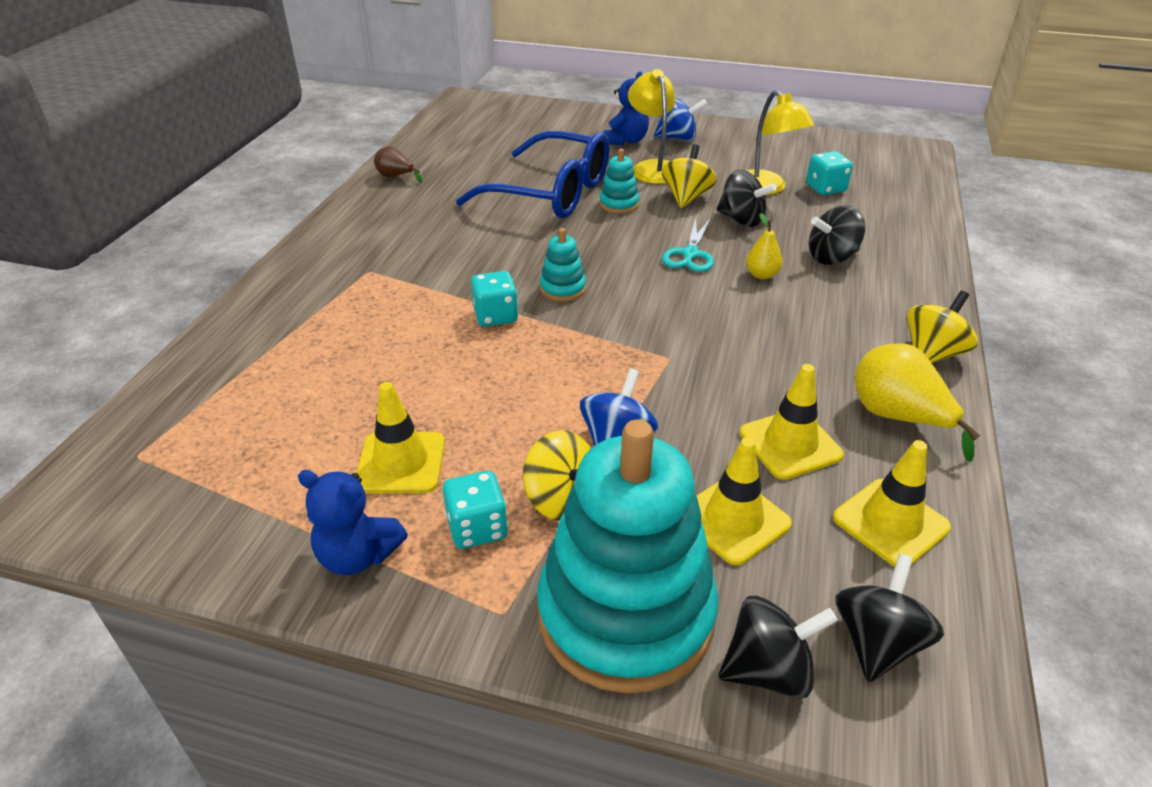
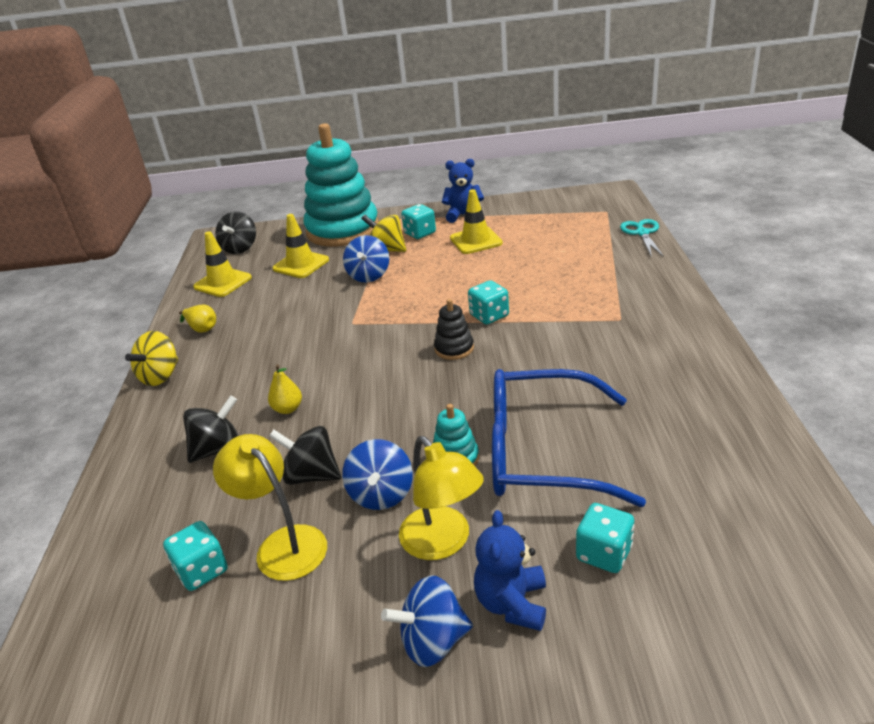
camera: 165 degrees right, 5 degrees down
brown pear [374,146,422,183] -> none
turquoise stacking toy [540,228,586,301] -> black stacking toy [434,299,474,360]
yellow spinning top [662,144,717,208] -> blue spinning top [342,439,413,510]
turquoise scissors [662,218,714,272] -> turquoise scissors moved to [620,219,664,257]
black spinning top [719,596,838,699] -> none
yellow traffic cone [740,364,844,480] -> none
yellow pear [855,344,980,462] -> yellow pear [179,304,216,333], size x0.58
none -> turquoise dice [576,503,635,573]

